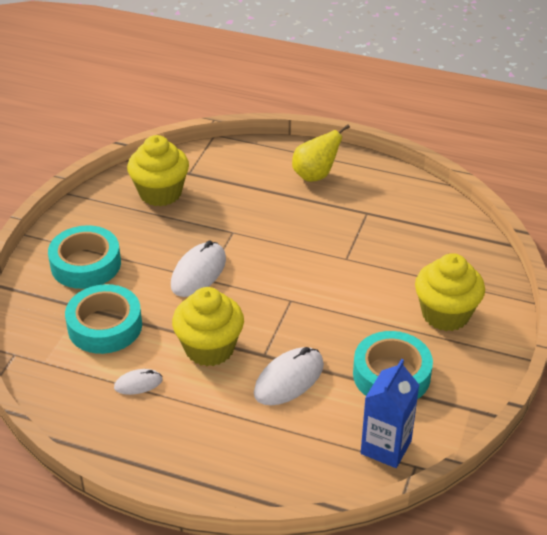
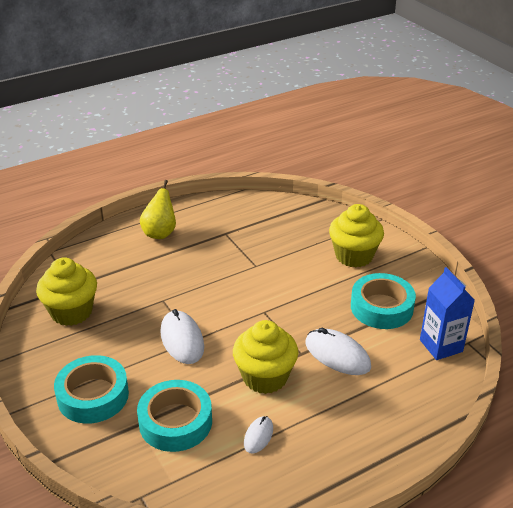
camera: 50 degrees left, 5 degrees down
white mouse [254,347,324,406] -> white mouse turned 45 degrees counterclockwise [306,328,371,375]

